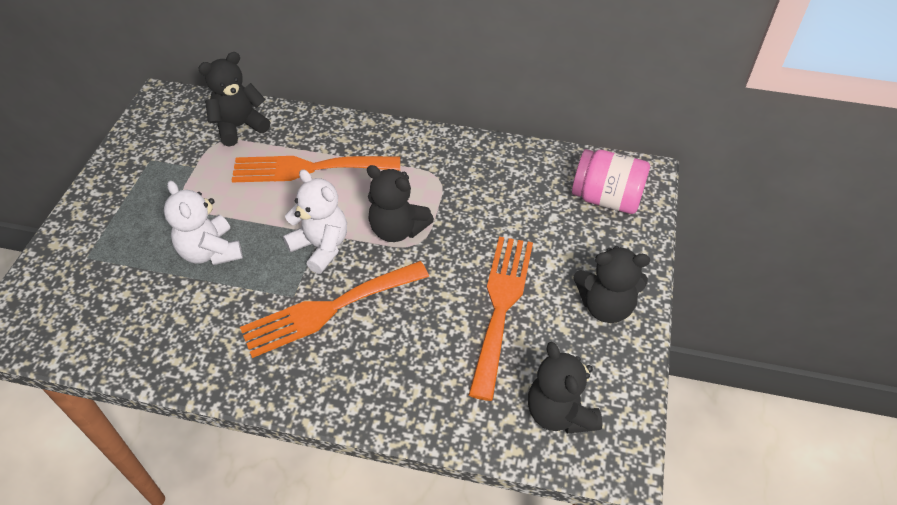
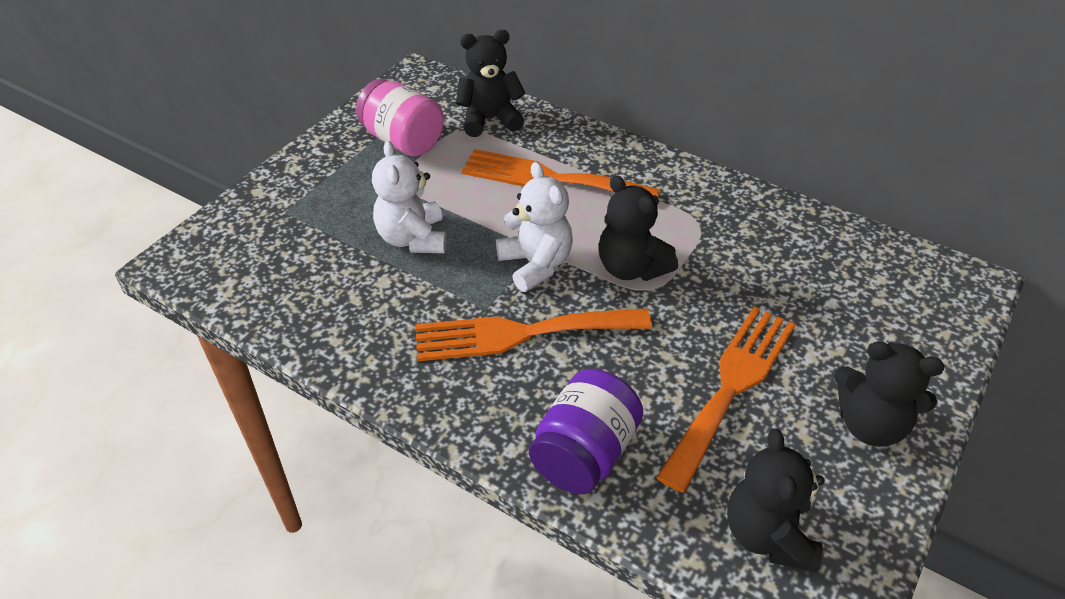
camera: 20 degrees right, 5 degrees down
pink jar [572,149,650,214] -> pink jar moved to [356,79,444,157]
none -> purple jar [529,369,643,494]

